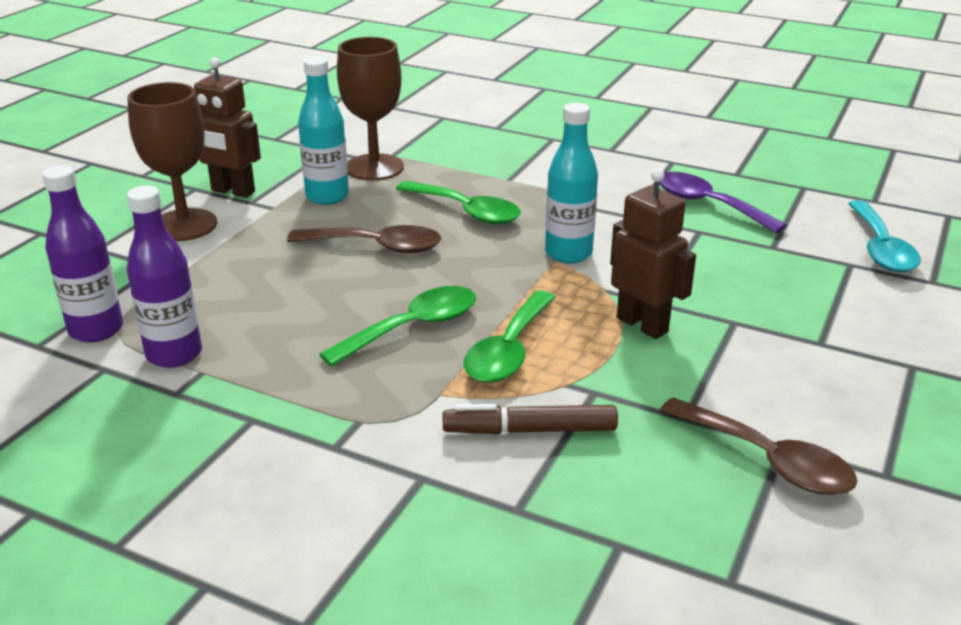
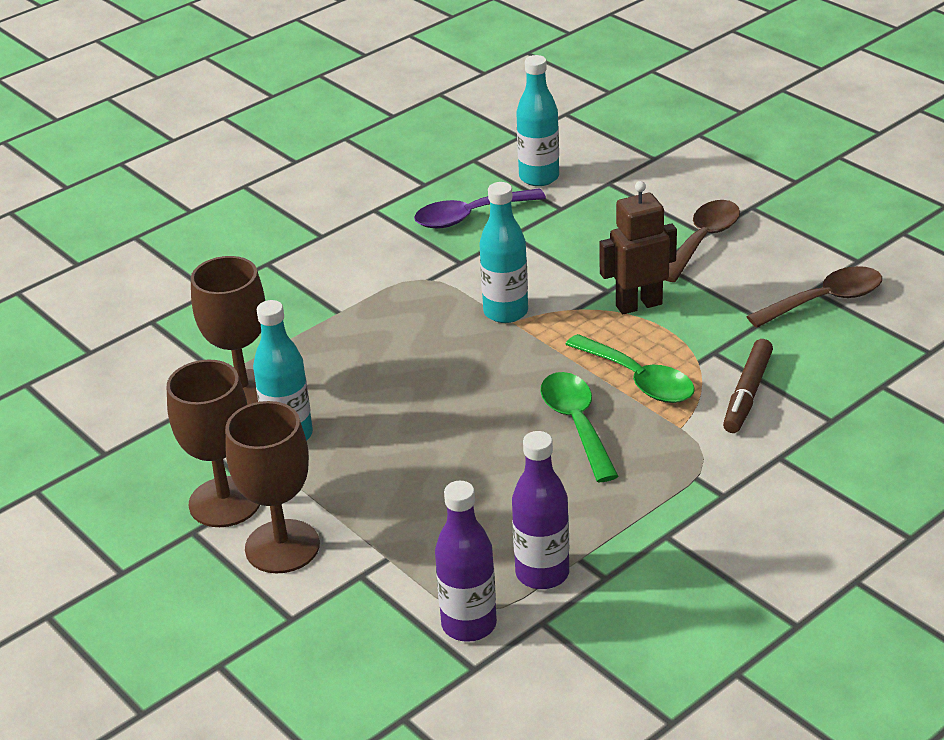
camera: 65 degrees left, 5 degrees up
brown robot [194,57,261,198] -> brown goblet [166,360,260,527]
brown spoon [287,225,441,253] -> brown spoon moved to [665,200,740,282]
green spoon [396,181,521,225] -> none
turquoise spoon [848,200,921,272] -> none
none -> turquoise bottle [516,55,559,186]

